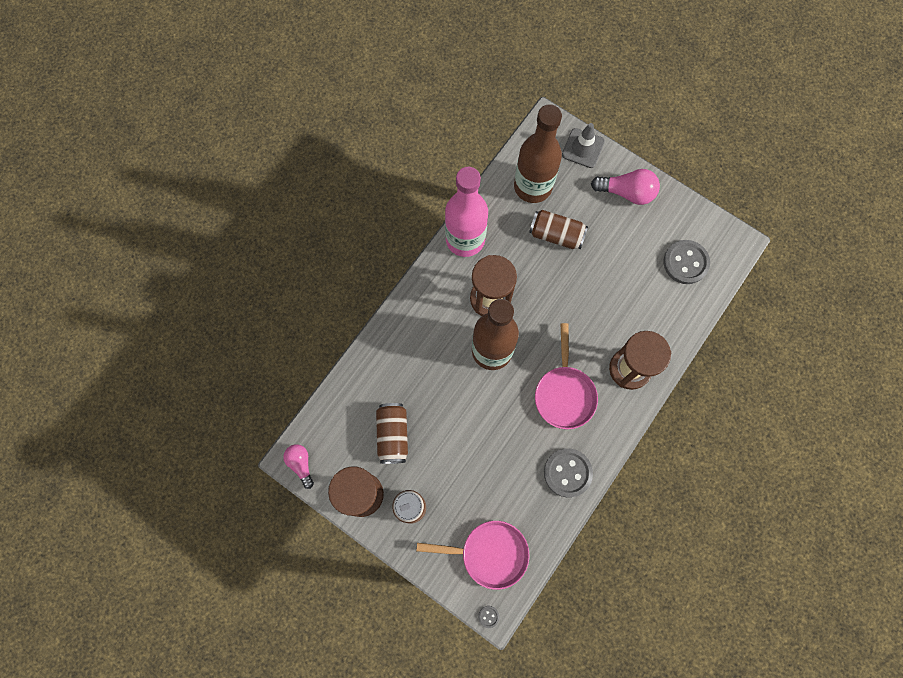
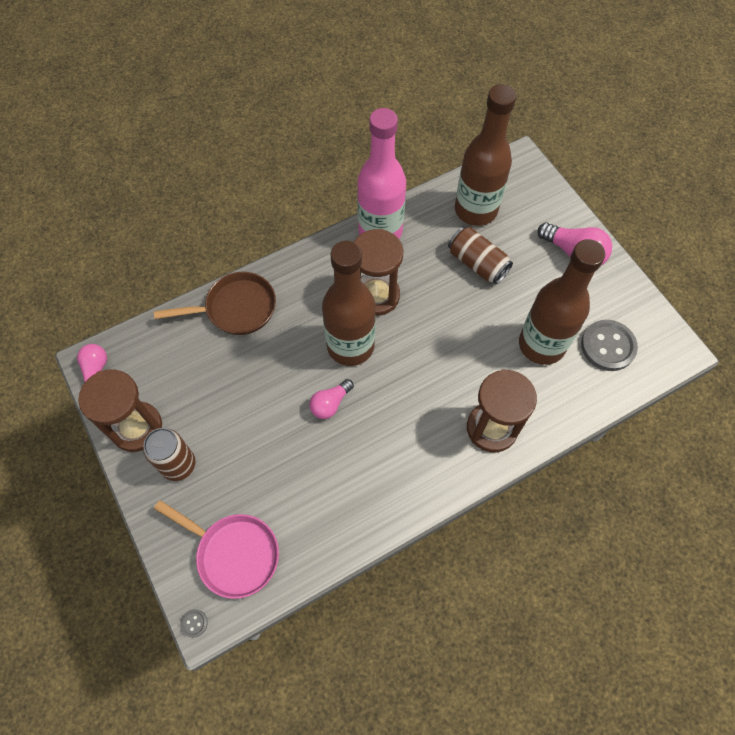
camera: 25 degrees right, 10 degrees down
brown can [376,403,408,464] -> none
pink pan [535,323,598,429] -> none
grey button [544,448,593,498] -> none
grey traffic cone [562,123,605,168] -> none
none -> brown pan [154,272,276,335]
none -> pink light bulb [309,379,354,419]
none -> brown bottle [519,239,605,365]

